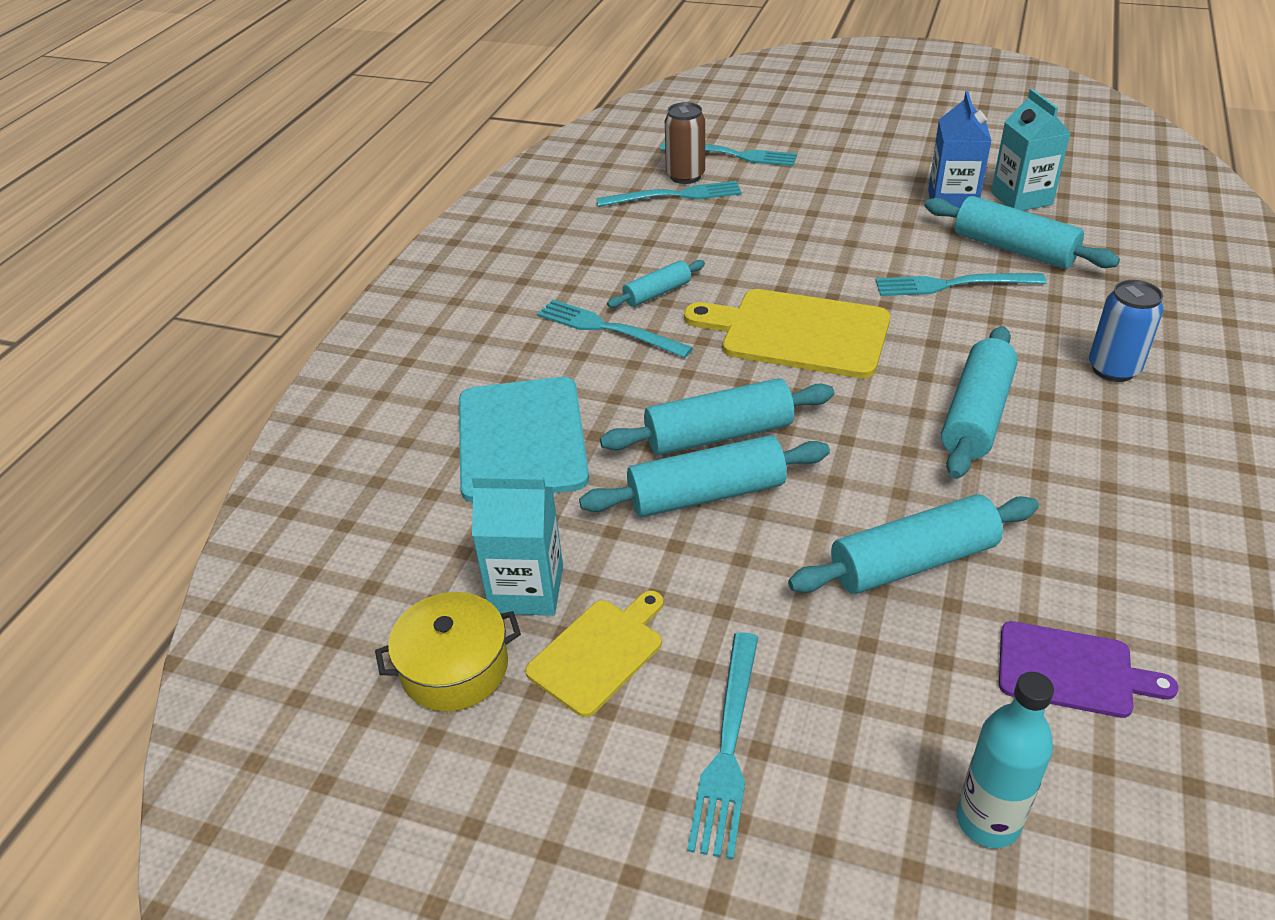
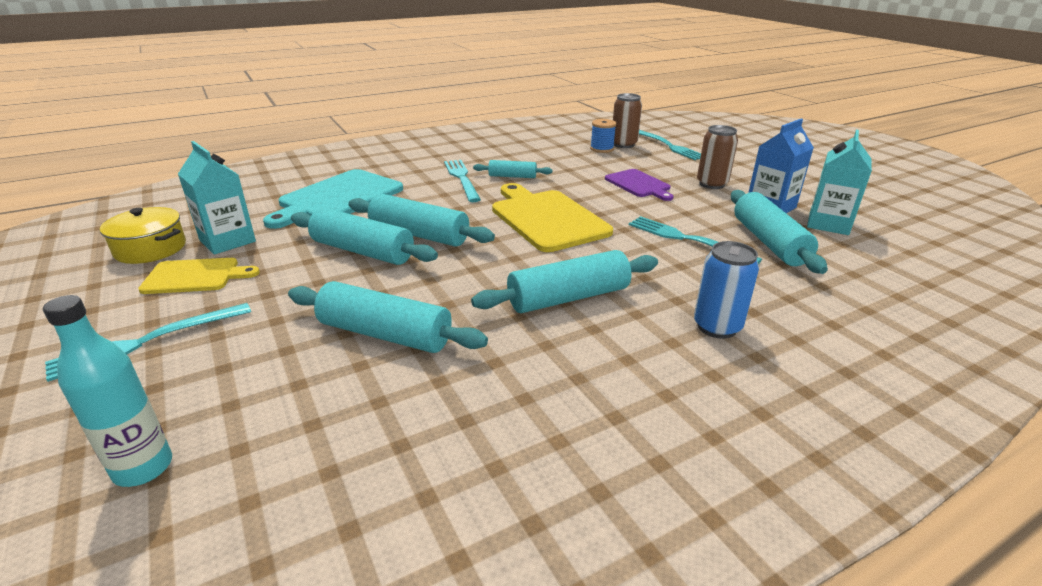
camera: 40 degrees right, 10 degrees down
turquoise fork [596,181,742,207] -> blue spool [590,119,616,153]
purple cutting board [999,621,1179,718] -> purple cutting board moved to [605,169,673,201]
none -> brown can [697,125,738,189]

